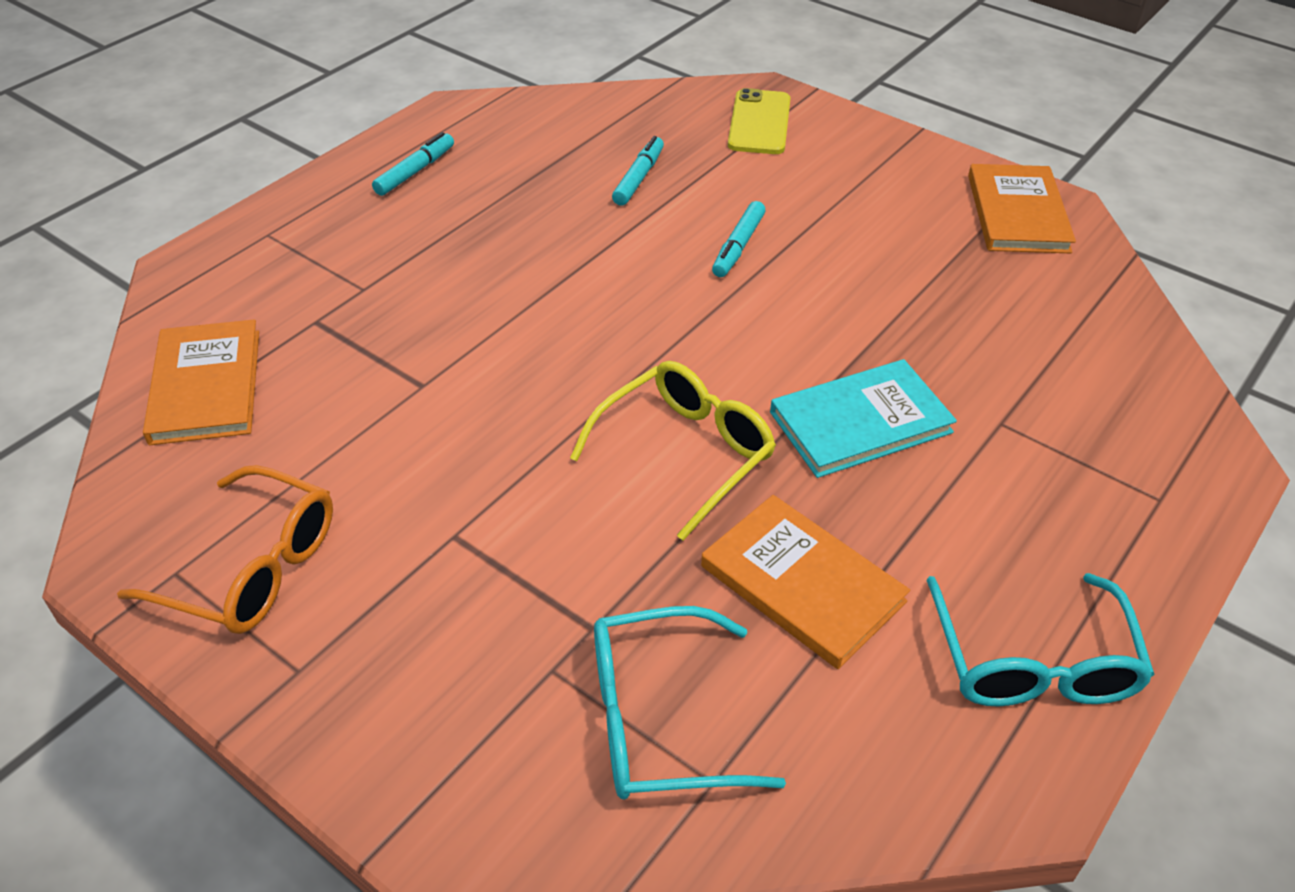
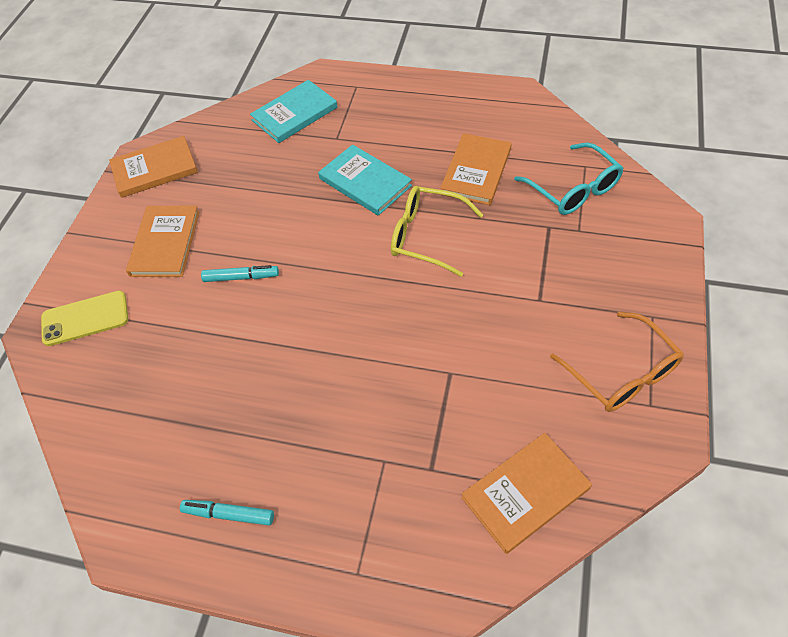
camera: 110 degrees left, 10 degrees up
orange glasses [117,465,333,634] -> orange glasses turned 150 degrees clockwise [550,312,684,412]
turquoise marker [612,136,664,206] -> none
turquoise glasses [926,573,1155,707] -> none
none -> orange book [126,206,200,277]
none -> turquoise book [250,80,337,143]

